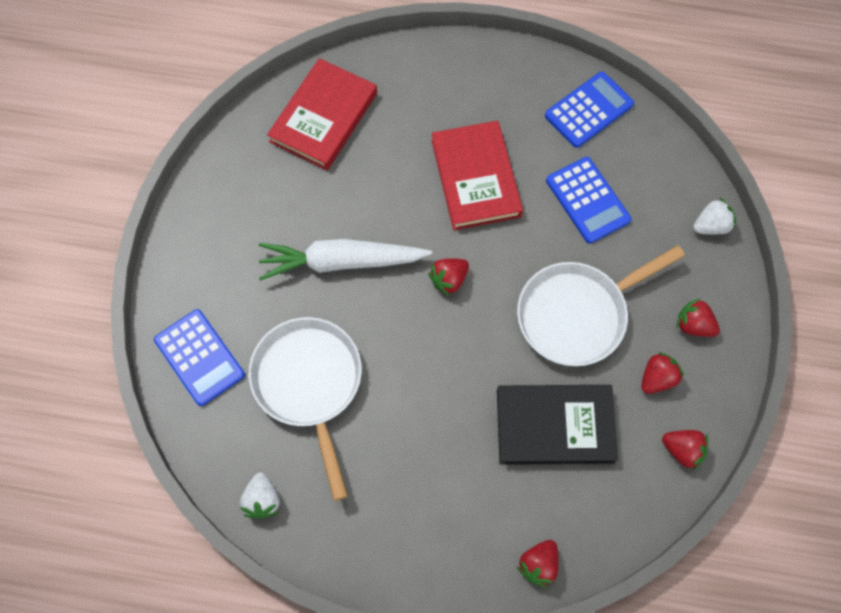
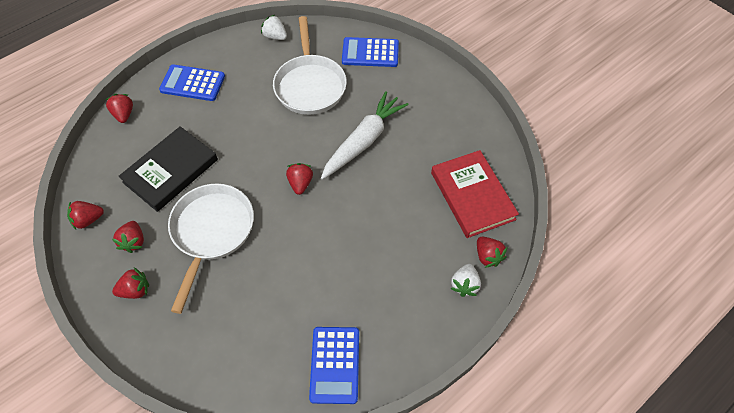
camera: 130 degrees right, 10 degrees down
white pan [248,317,362,501] -> white pan turned 60 degrees clockwise [273,16,347,115]
red book [431,121,523,230] -> none
blue calculator [546,157,631,244] -> blue calculator moved to [159,64,225,101]
white strawberry [693,197,736,235] -> white strawberry moved to [450,264,481,297]
none -> red strawberry [477,237,507,268]

